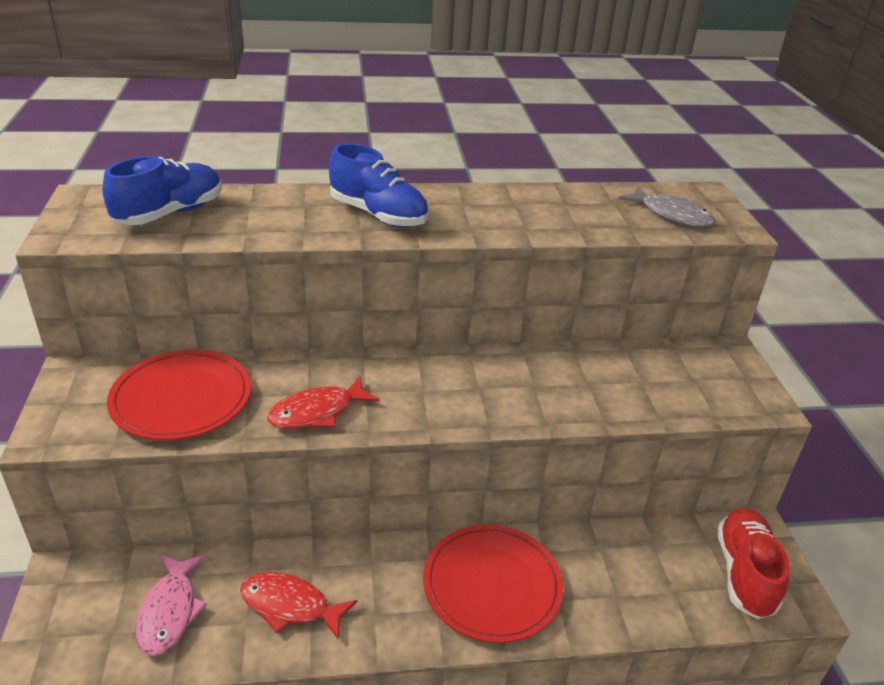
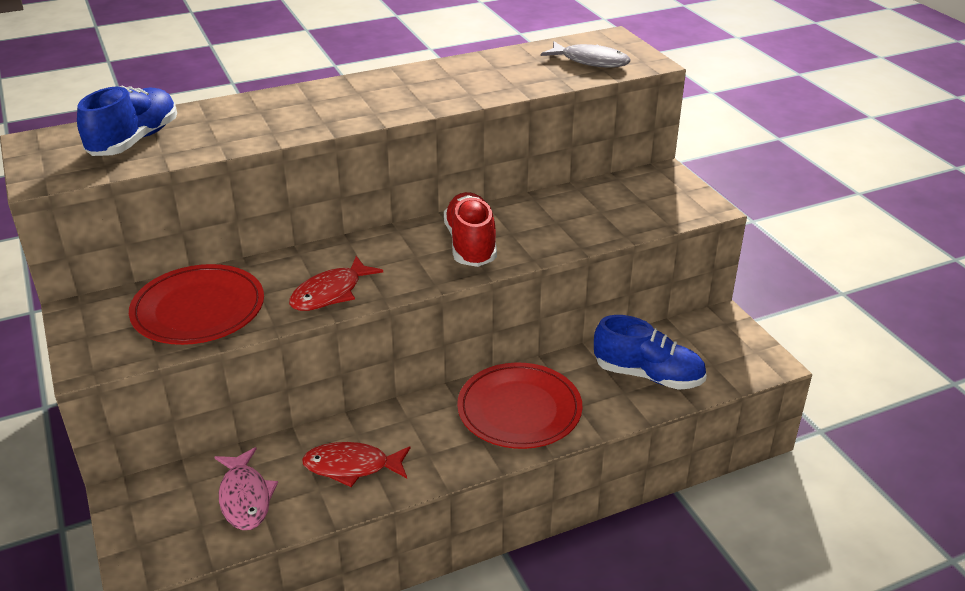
camera: 15 degrees left, 0 degrees up
blue shoe [329,143,428,227] -> blue shoe moved to [594,315,707,390]
red shoe [717,508,790,619] -> red shoe moved to [444,192,497,267]

